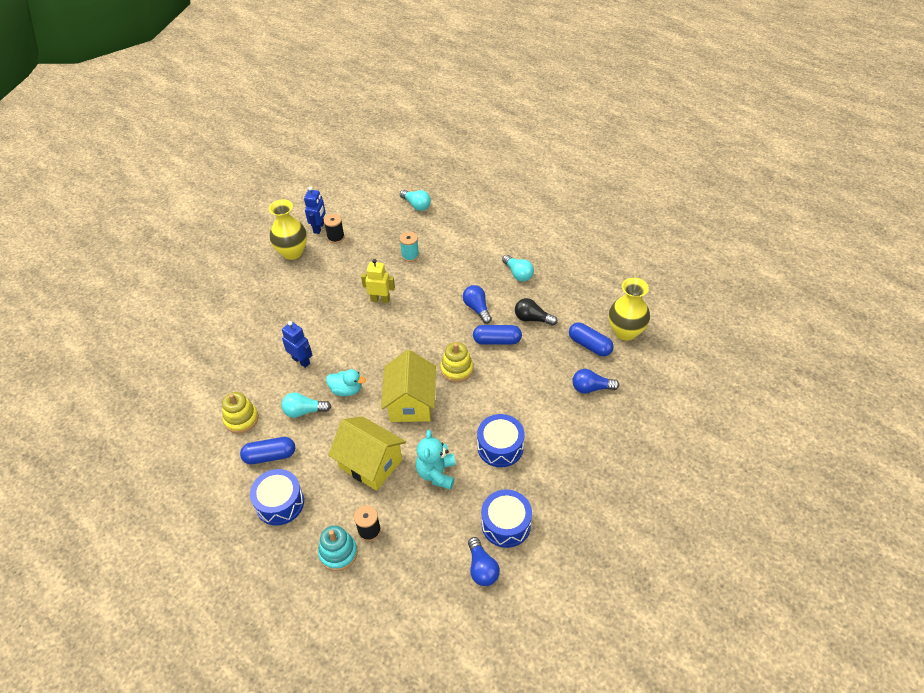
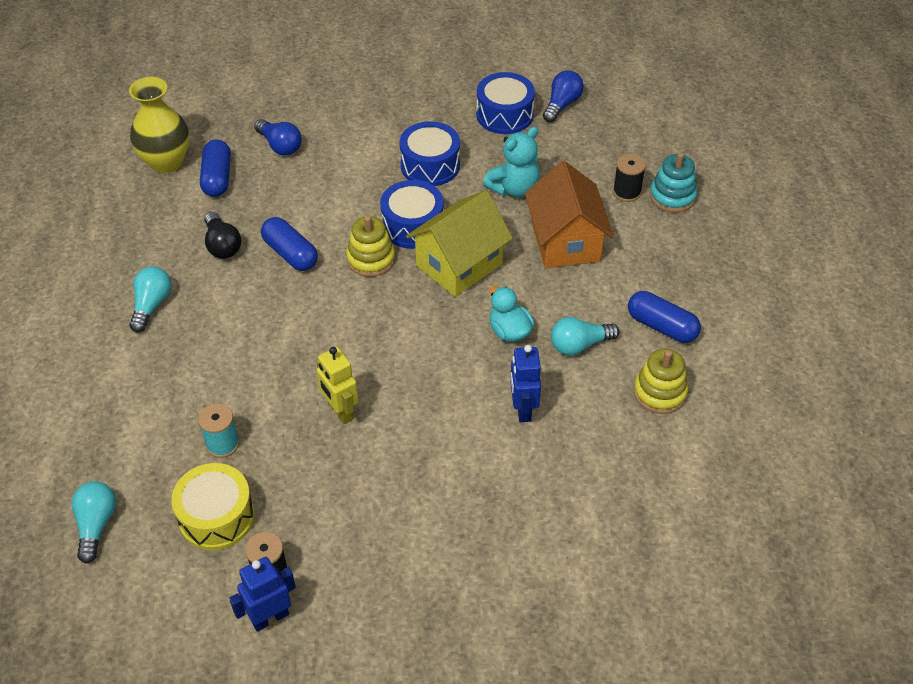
camera: 135 degrees left, 0 degrees up
blue drum [250,469,304,526] -> blue drum moved to [380,180,444,249]
yellow vase [269,199,307,260] -> none
turquoise light bulb [281,392,331,418] -> turquoise light bulb turned 120 degrees clockwise [551,317,620,355]
yellow house [328,416,406,491] -> orange house [525,161,614,268]
blue light bulb [463,285,492,324] -> none
none -> yellow drum [171,463,254,550]

